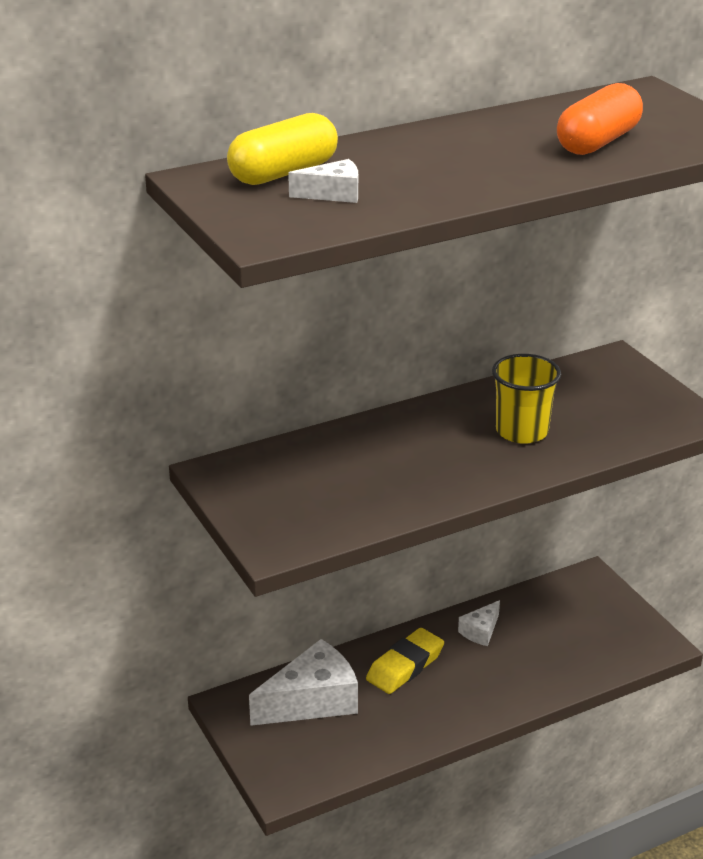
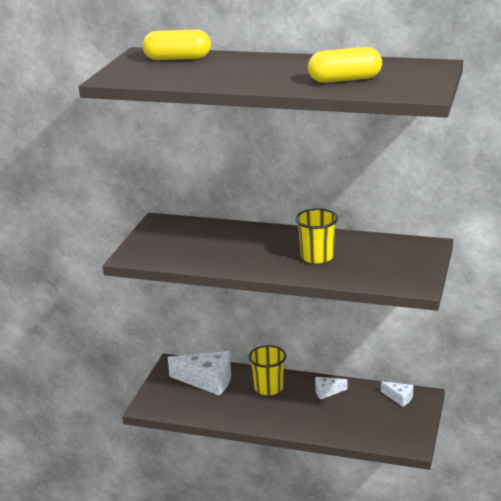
camera: 45 degrees right, 5 degrees down
white cheese [288,159,358,203] -> white cheese moved to [381,382,414,407]
yellow eraser [366,628,444,694] -> yellow cup [249,345,286,395]
orange capsule [557,83,643,155] -> yellow capsule [308,47,382,83]

